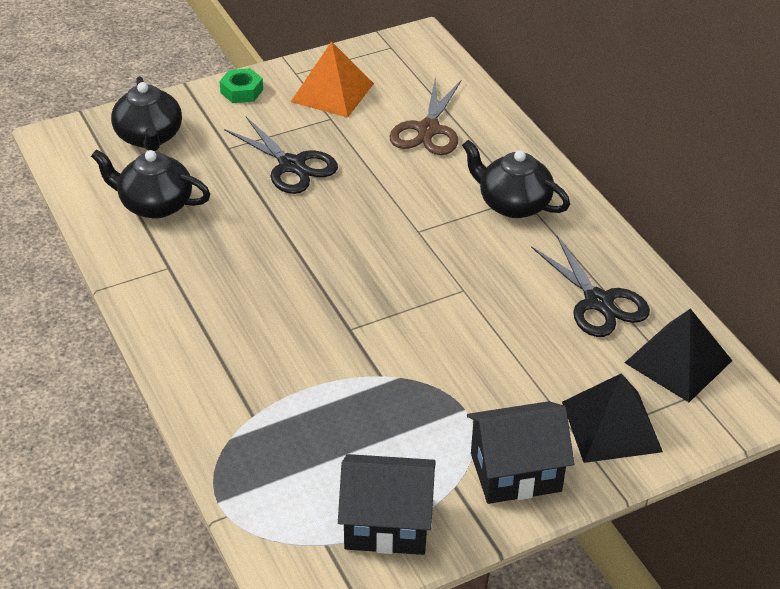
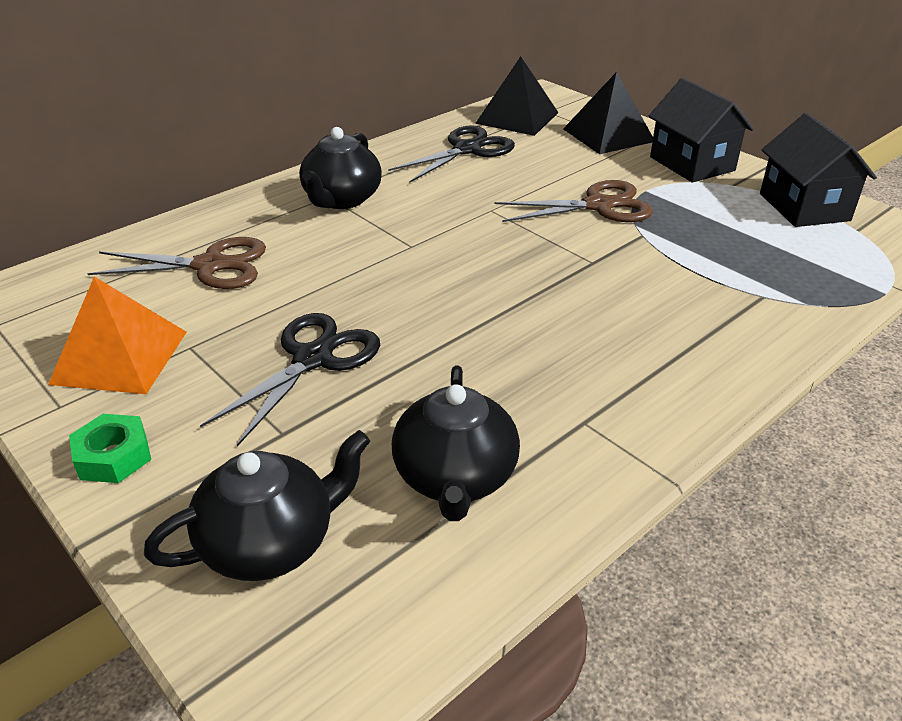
camera: 105 degrees left, 5 degrees down
none -> brown scissors [495,180,653,222]

